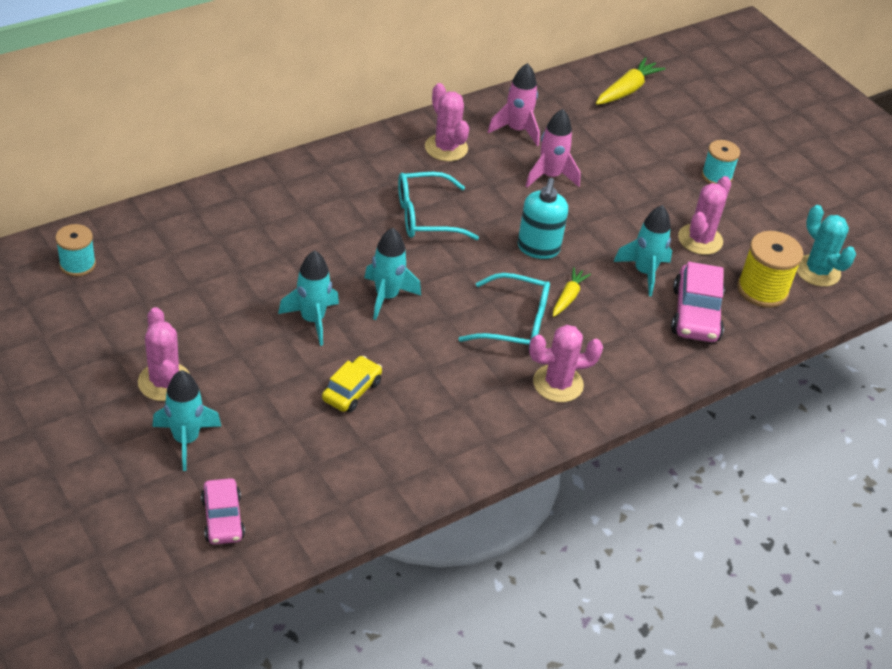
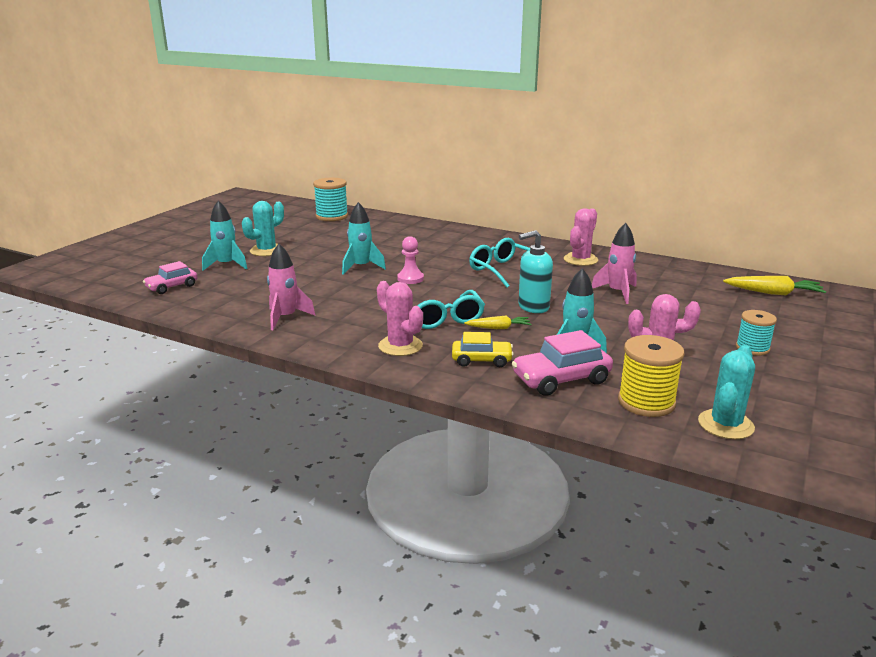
camera: 65 degrees right, 20 degrees down
turquoise spool [55,224,96,277] -> turquoise spool [313,178,348,221], size x1.53
pink cactus [138,307,190,401] -> turquoise cactus [242,201,284,256]
yellow car [322,356,382,413] -> yellow car moved to [452,332,514,367]
turquoise rocket [364,228,421,320] -> pink pawn [397,236,424,284]
pink rocket [488,63,540,146] -> pink rocket moved to [267,244,316,330]

